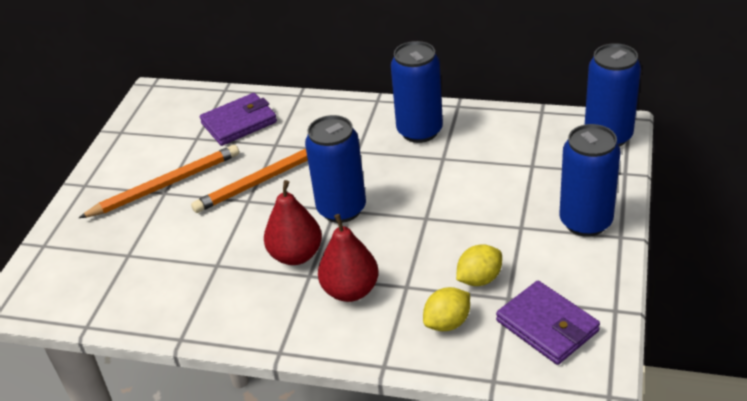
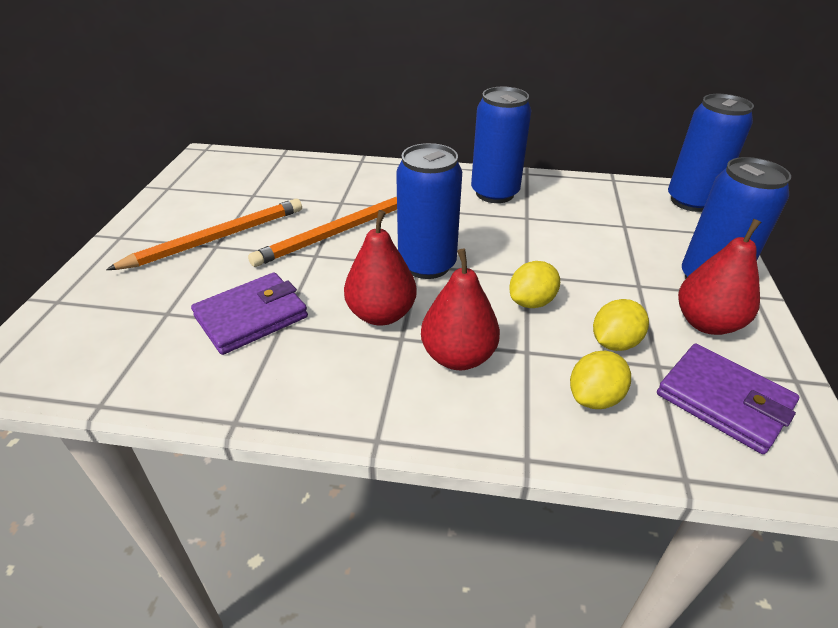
camera: 10 degrees left, 0 degrees up
purple wallet [200,93,277,146] -> purple wallet moved to [191,272,308,355]
none -> yellow lemon [509,261,560,308]
none -> red pear [678,219,761,335]

